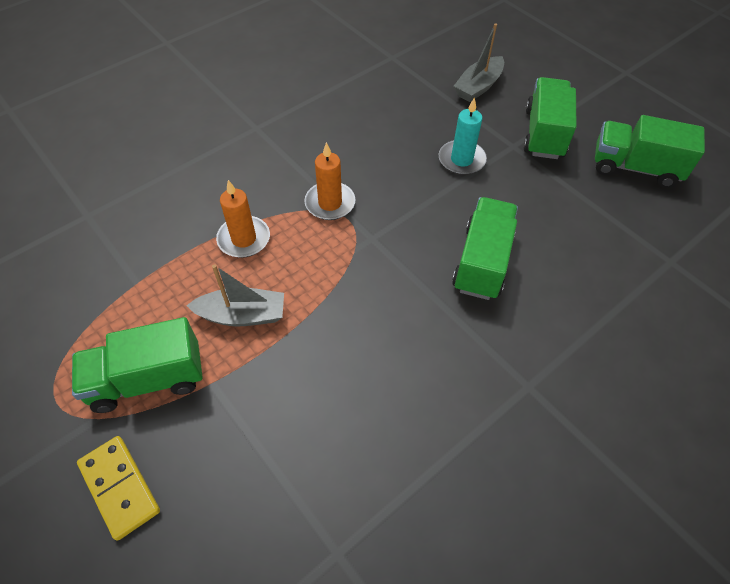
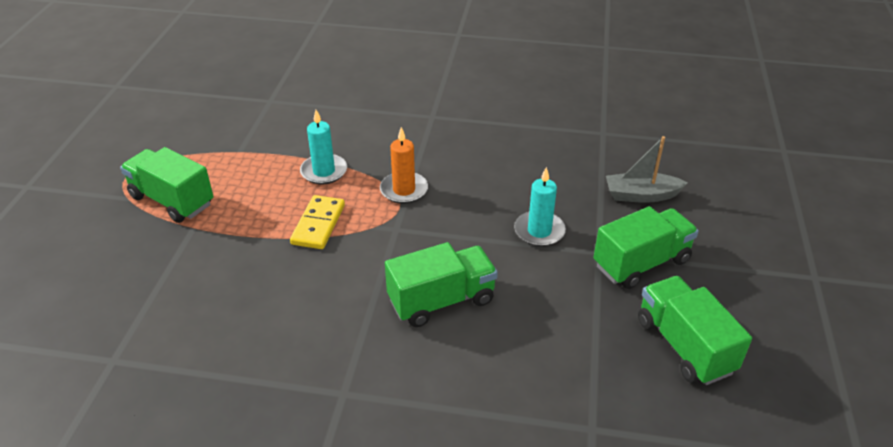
camera: 50 degrees right, 15 degrees down
yellow domino [77,436,160,541] -> yellow domino moved to [290,195,345,249]
grey boat [186,264,284,327] -> none
orange candle [216,180,270,258] -> turquoise candle [300,110,347,185]

